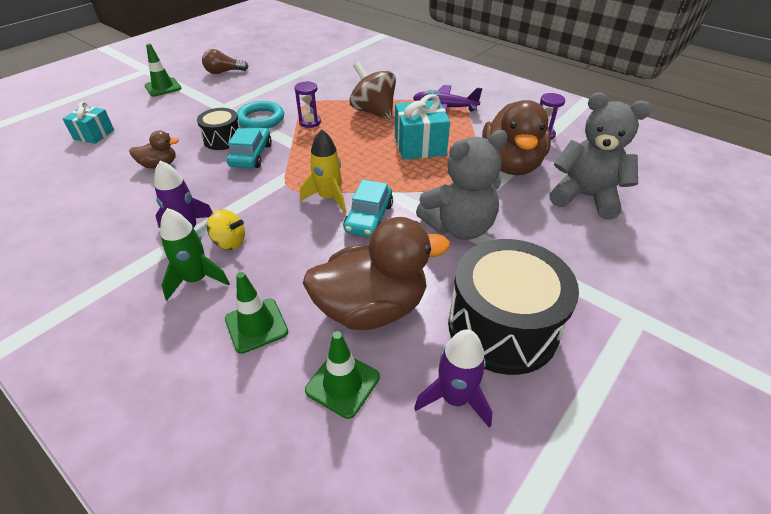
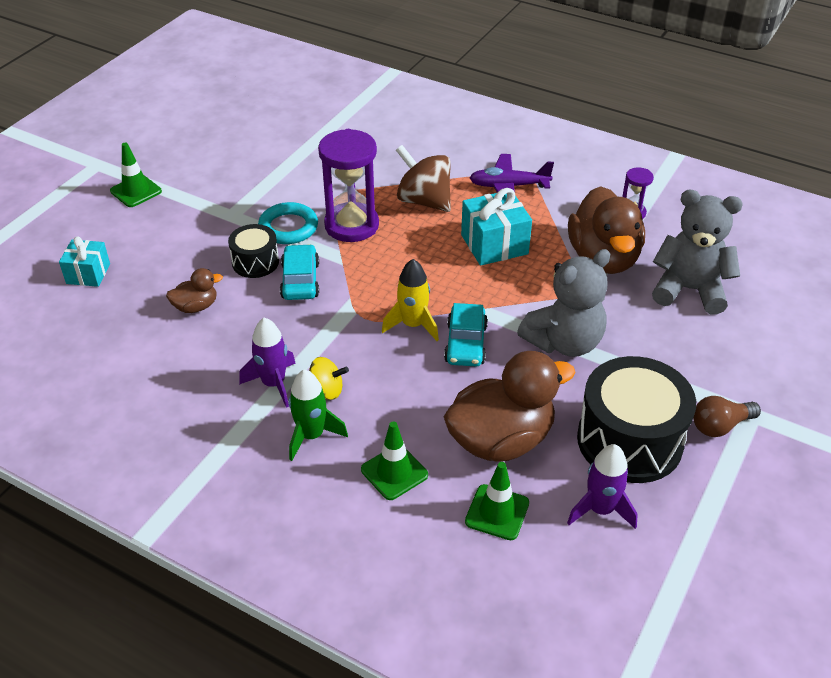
camera: 10 degrees left, 0 degrees up
brown light bulb [202,49,249,74] -> brown light bulb moved to [693,396,761,437]
purple hourglass [294,81,321,128] -> purple hourglass [318,129,379,242], size x2.04

